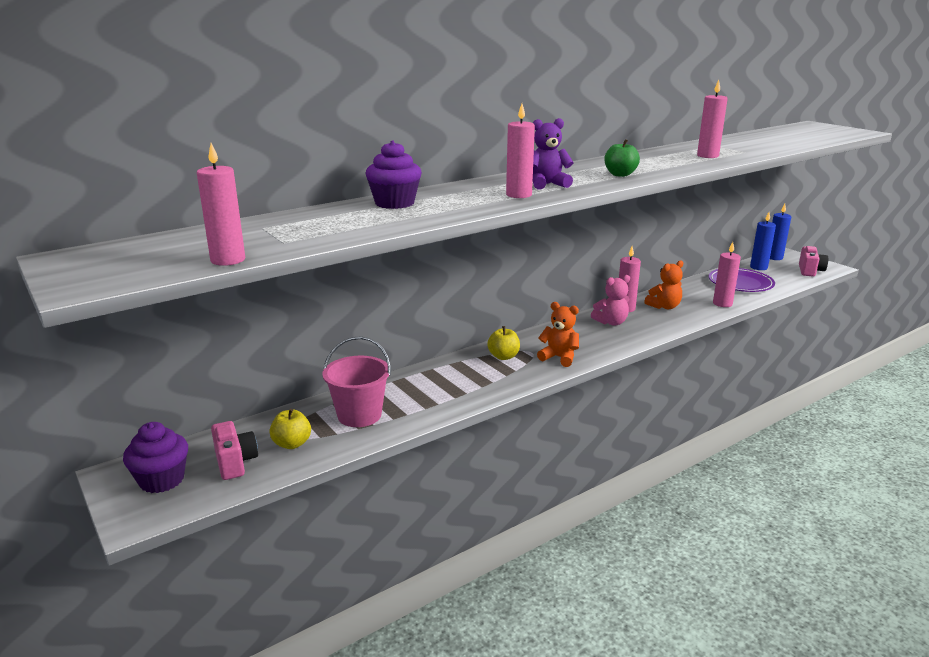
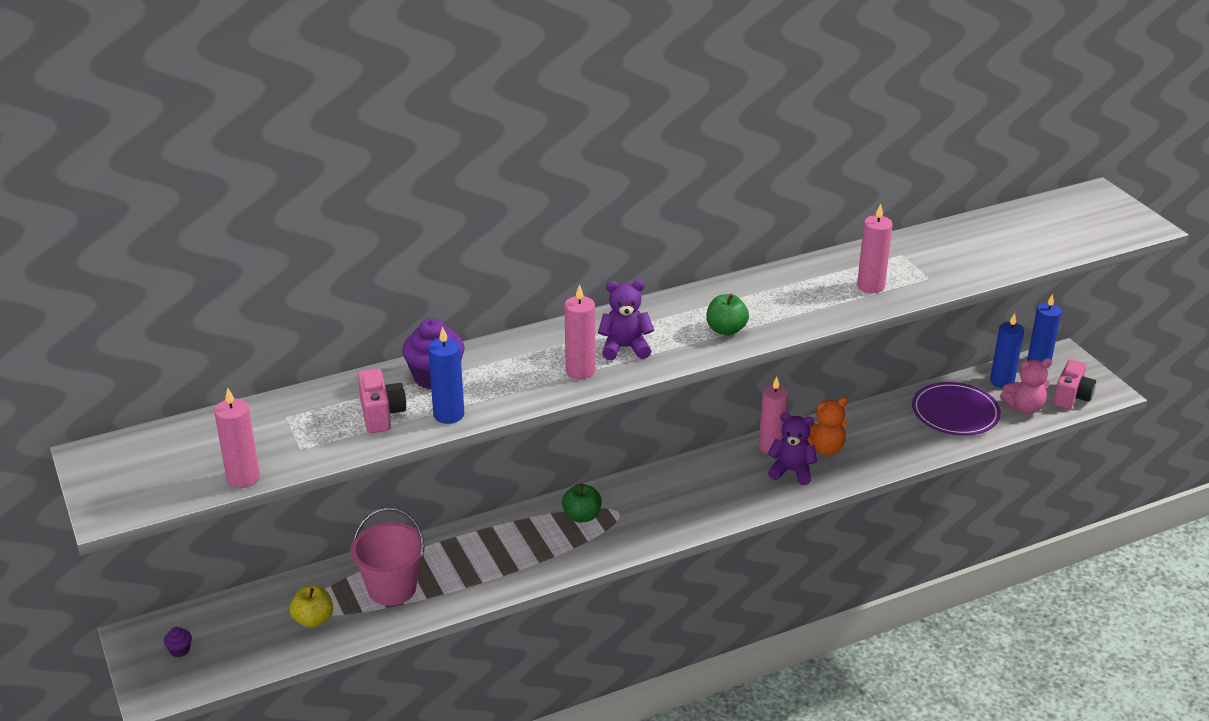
camera: 10 degrees right, 10 degrees up
purple cupcake [123,422,188,493] -> purple cupcake [164,627,192,657], size x0.45
pink camera [211,421,258,480] -> pink camera moved to [358,368,406,433]
yellow apple [487,326,520,360] -> green apple [562,483,601,522]
orange teddy bear [537,302,579,367] -> none
pink teddy bear [591,275,630,326] -> pink teddy bear moved to [1000,358,1052,414]
pink candle [713,242,741,307] -> none
none -> blue candle [428,326,464,424]
none -> purple teddy bear [767,413,817,485]

